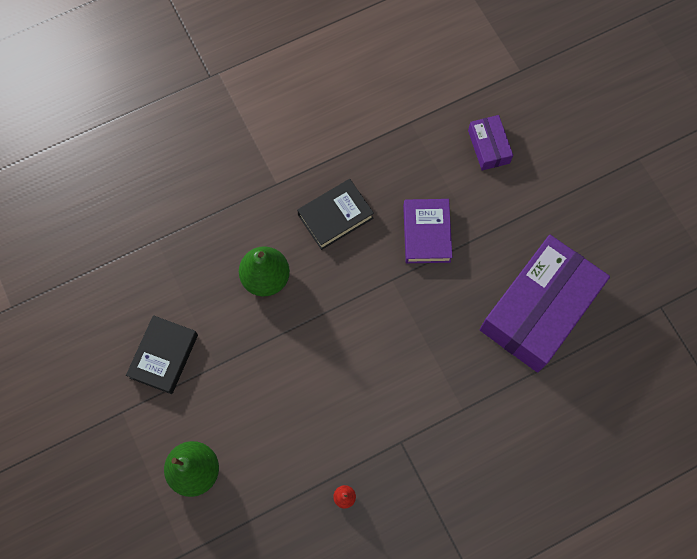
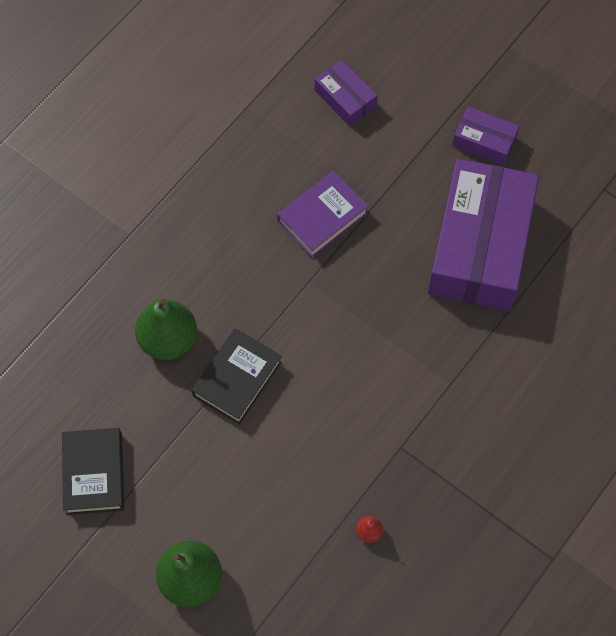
camera: 25 degrees left, 5 degrees down
black book [297,179,374,250] -> black book moved to [192,328,282,425]
purple book [403,199,453,263] -> purple book turned 75 degrees clockwise [277,170,369,258]
none -> purple box [452,106,520,166]

